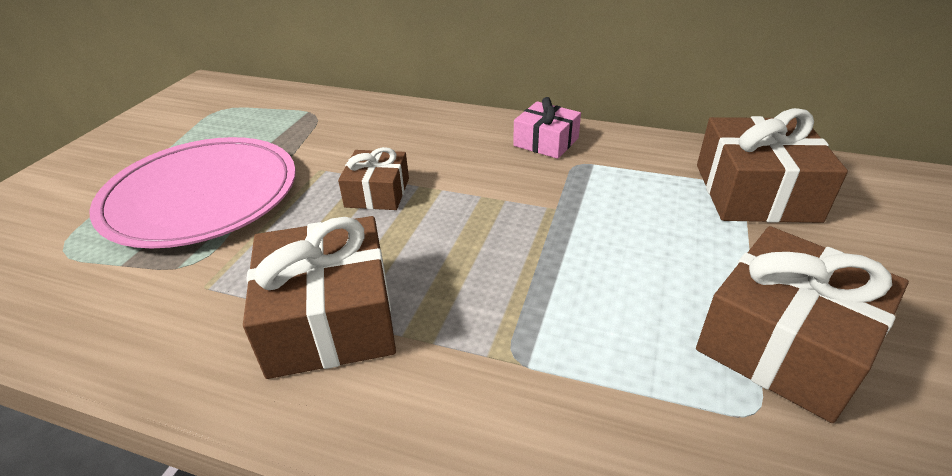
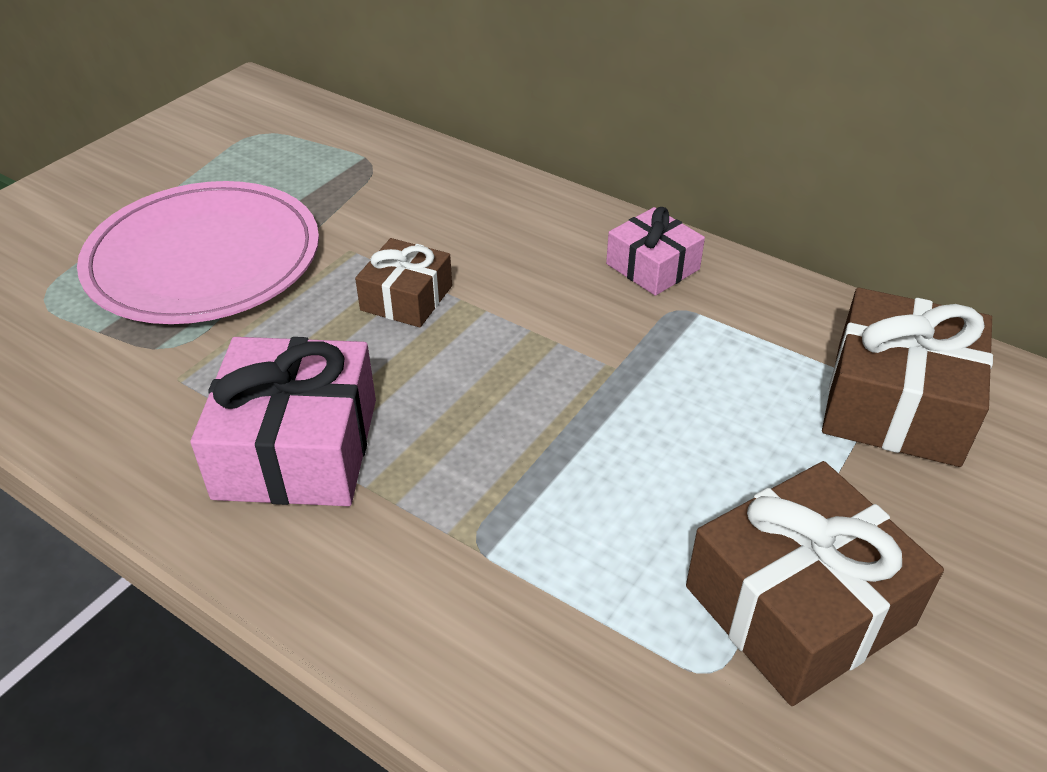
camera: 15 degrees right, 5 degrees up
brown gift [243,216,396,379] -> pink gift [191,337,376,506]

